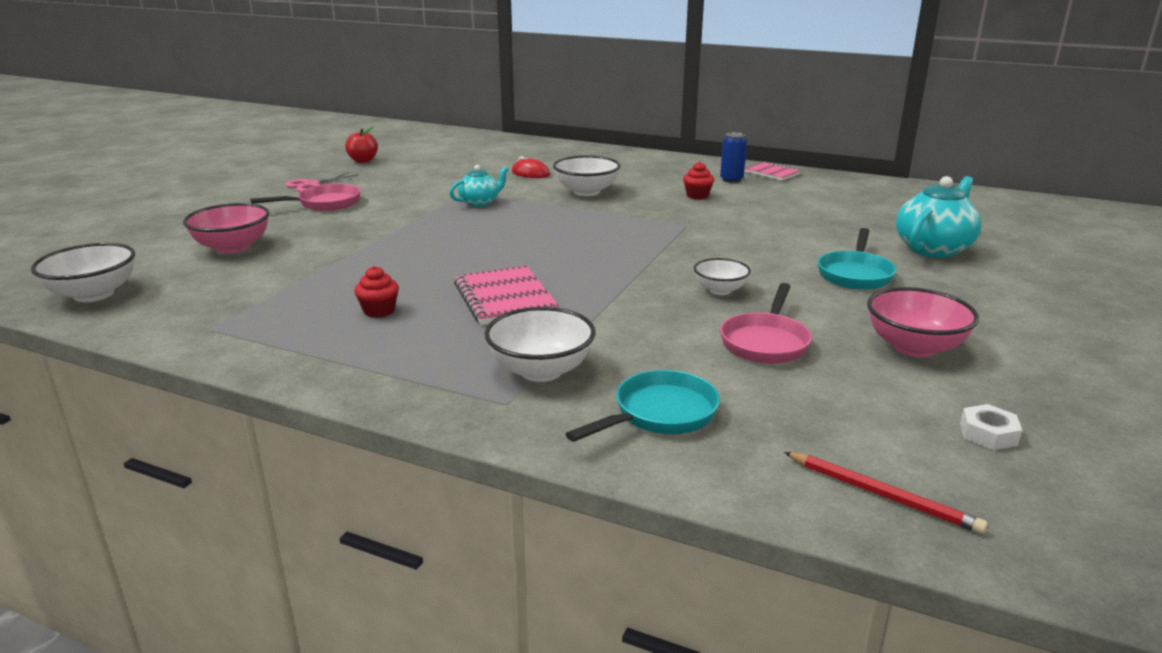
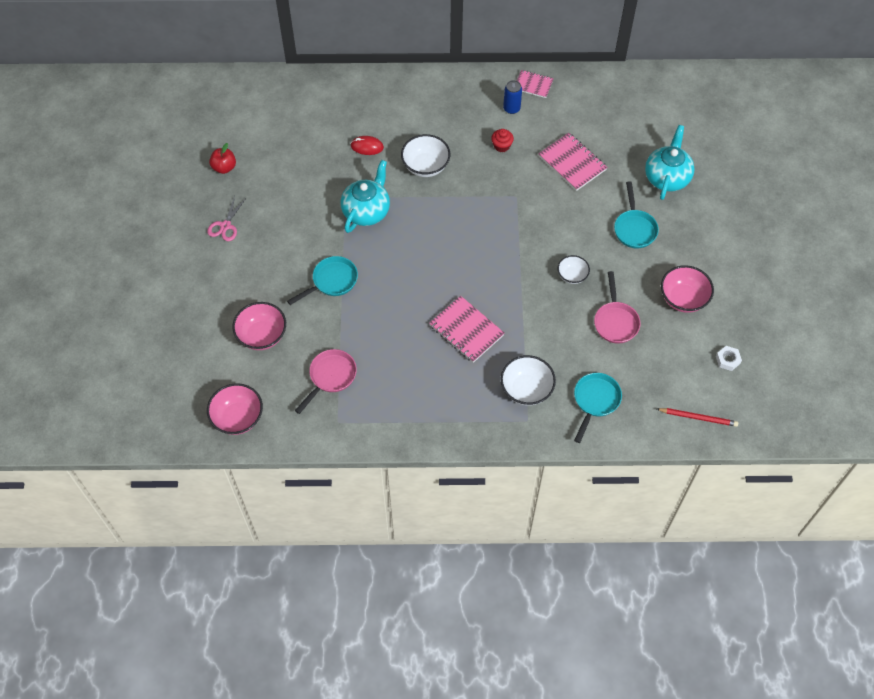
camera: 25 degrees left, 35 degrees up
white bowl [31,243,135,302] -> pink bowl [207,383,263,435]
pink pan [250,183,361,211] -> pink pan moved to [295,349,357,414]
red cupcake [354,266,399,318] -> none
turquoise teapot [449,165,509,207] -> turquoise teapot [341,160,390,233], size x1.66
none -> turquoise pan [287,256,358,305]
none -> pink notebook [538,133,607,191]

